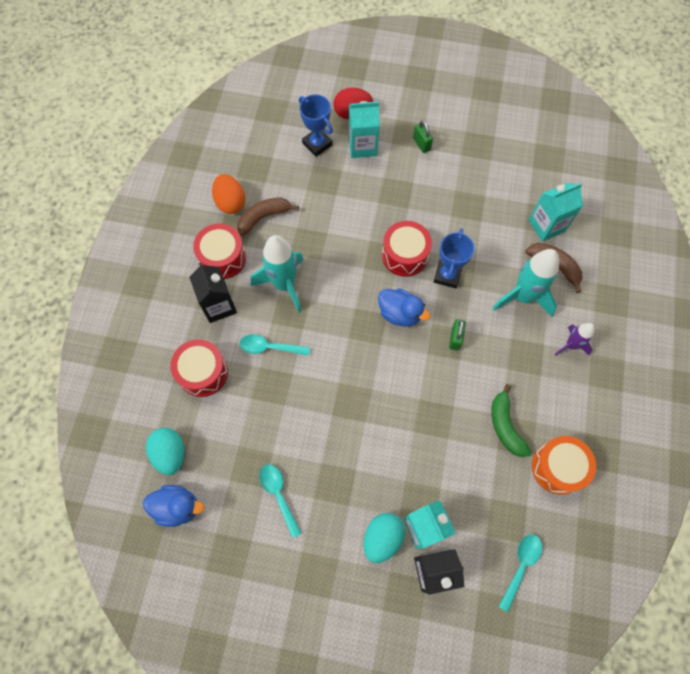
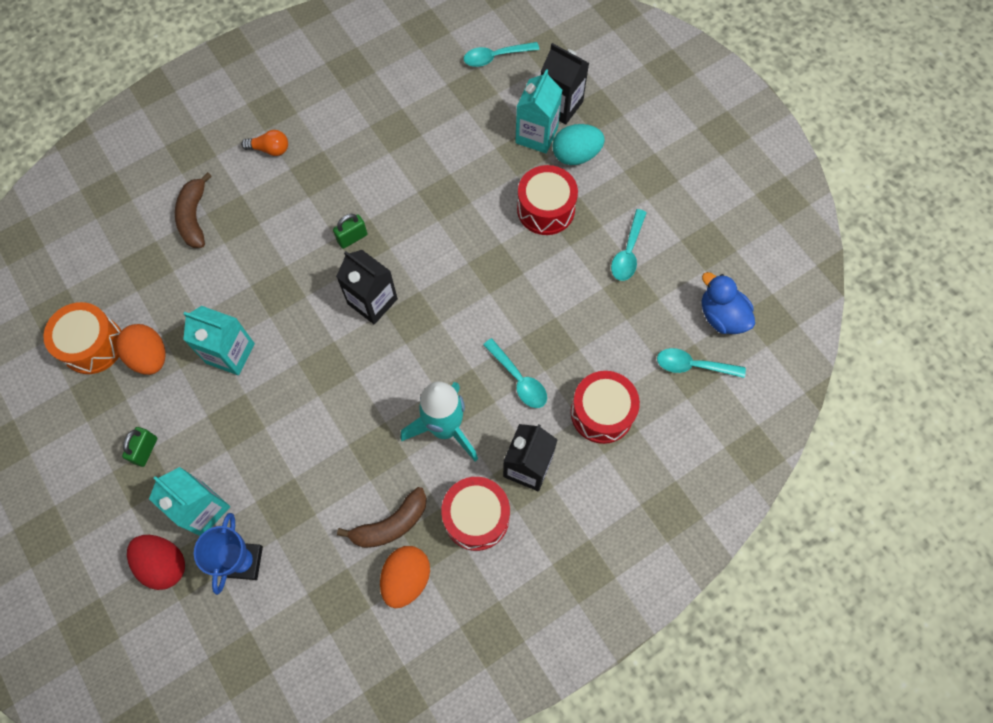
camera: 135 degrees left, 0 degrees up
turquoise egg [146,428,184,475] -> turquoise spoon [657,348,746,378]
brown banana [237,197,299,236] -> brown banana turned 45 degrees counterclockwise [337,487,427,548]
blue duck [378,288,431,327] -> black carton [336,250,398,324]
red drum [382,221,432,277] -> red drum moved to [517,165,578,235]
blue trophy [434,228,475,288] -> none
turquoise rocket [492,249,559,317] -> none
green banana [492,384,532,457] -> none
turquoise carton [529,183,583,241] -> turquoise carton moved to [183,306,255,375]
orange drum [532,436,596,495] -> orange drum moved to [43,302,121,374]
purple rocket [555,323,595,355] -> orange light bulb [241,130,288,156]
none -> orange egg [116,324,166,375]

